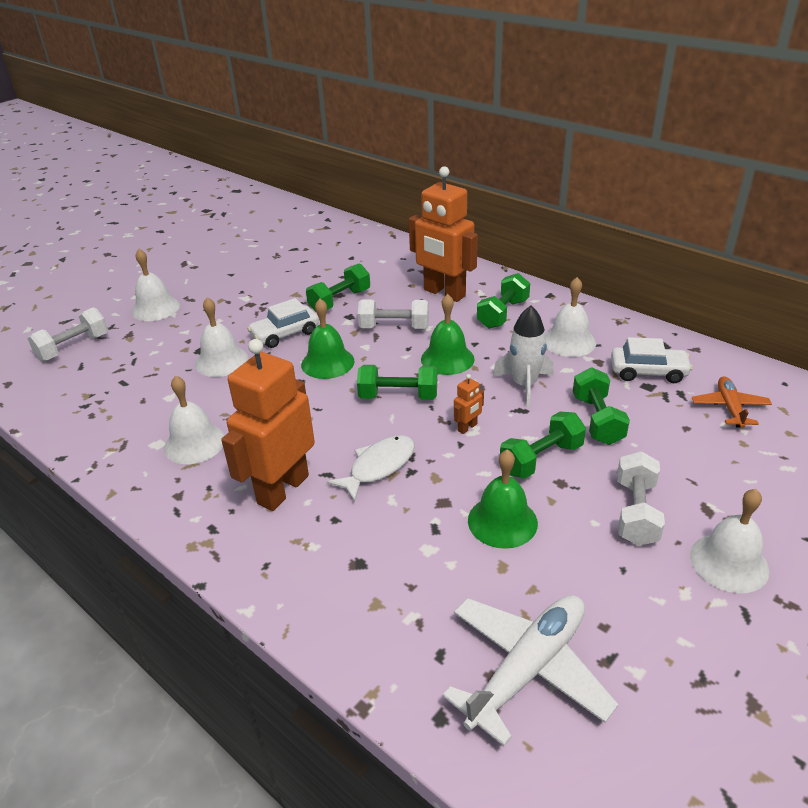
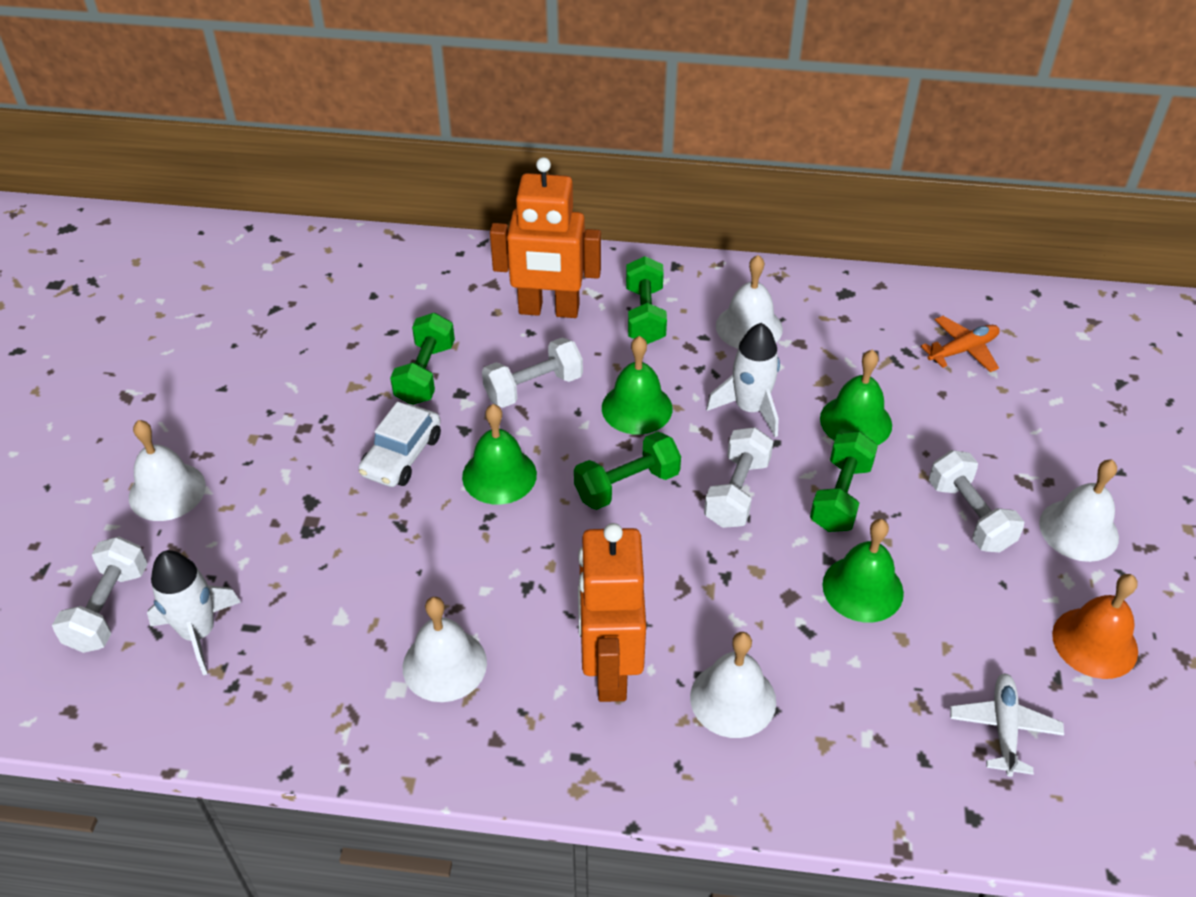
camera: 35 degrees left, 10 degrees up
white bell [195,297,248,377] -> white bell moved to [690,632,776,738]
white fish [327,435,415,502] -> none
white plane [442,595,618,746] -> white plane [950,673,1064,777], size x0.59
orange robot [454,374,484,434] -> white dumbbell [704,427,774,528]
green dumbbell [573,368,630,445] -> green bell [820,349,892,445]
white car [611,337,693,383] -> none
orange plane [692,376,772,428] -> orange plane turned 90 degrees clockwise [921,316,1000,372]
none -> white rocket [147,550,241,675]
none -> orange bell [1052,574,1138,679]

